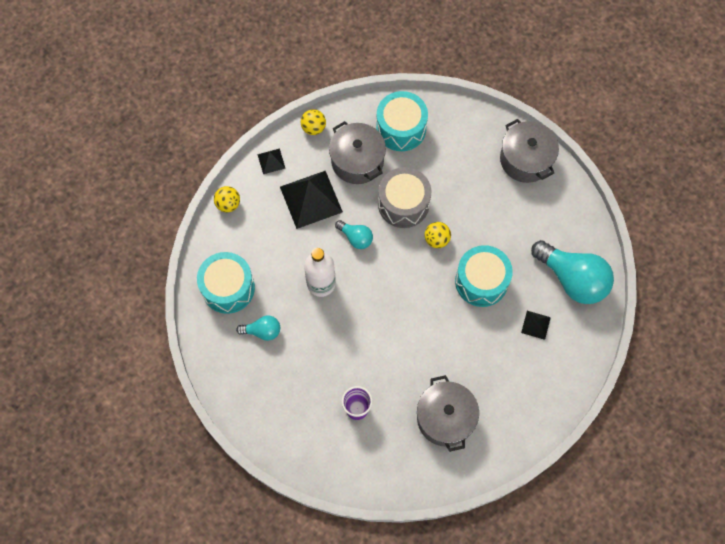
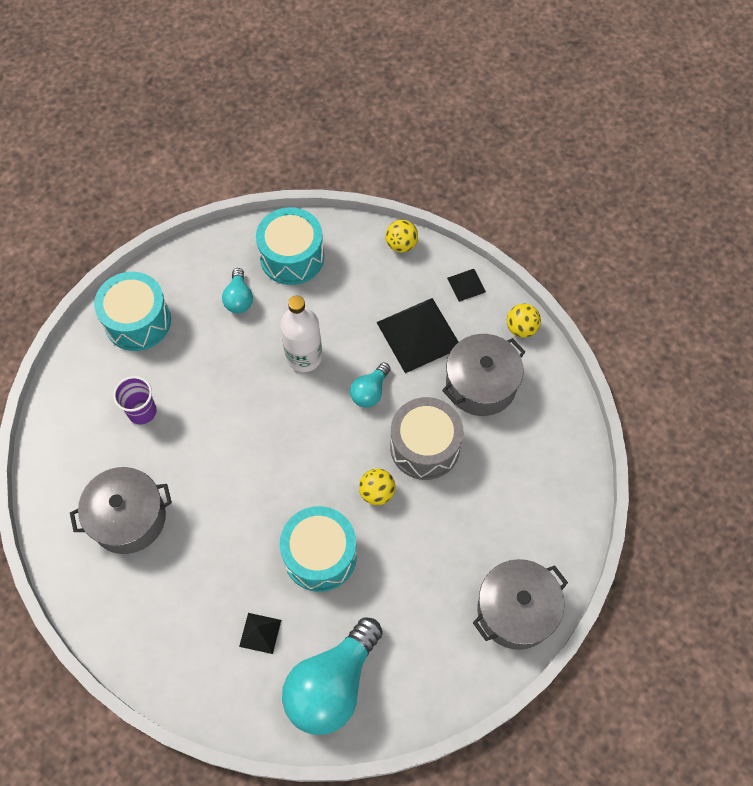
camera: 85 degrees right, 5 degrees down
turquoise drum [376,91,428,151] -> turquoise drum moved to [94,272,171,351]

